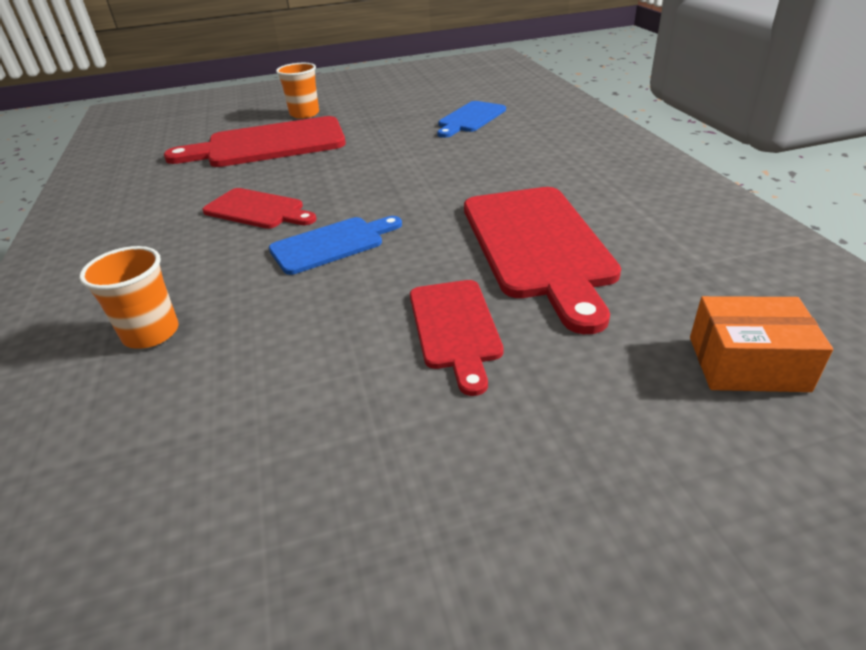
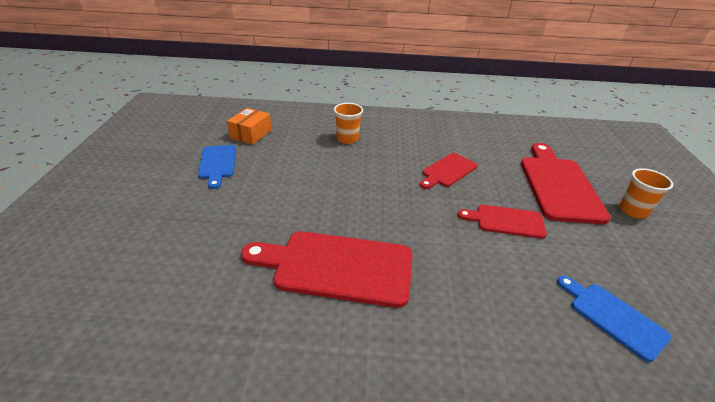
camera: 105 degrees right, 0 degrees up
blue cutting board [269,216,402,275] -> blue cutting board moved to [198,145,236,189]
red cutting board [410,280,504,396] -> red cutting board moved to [457,205,547,239]
orange box [690,296,833,392] -> orange box moved to [227,108,272,145]

